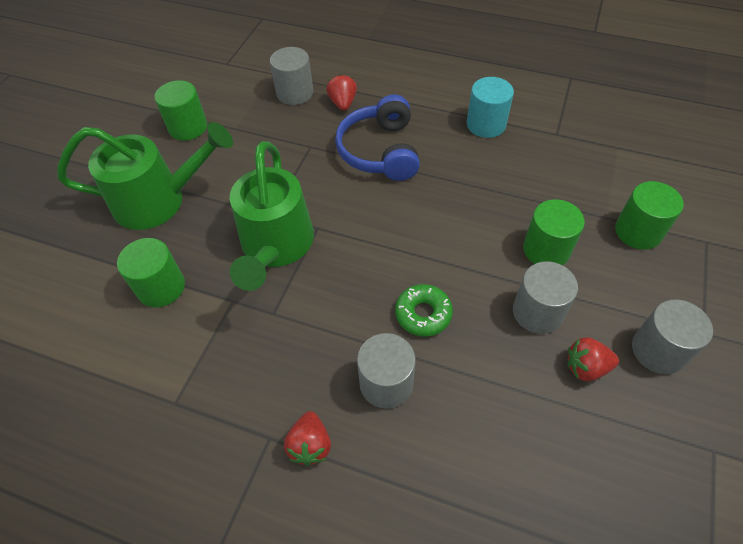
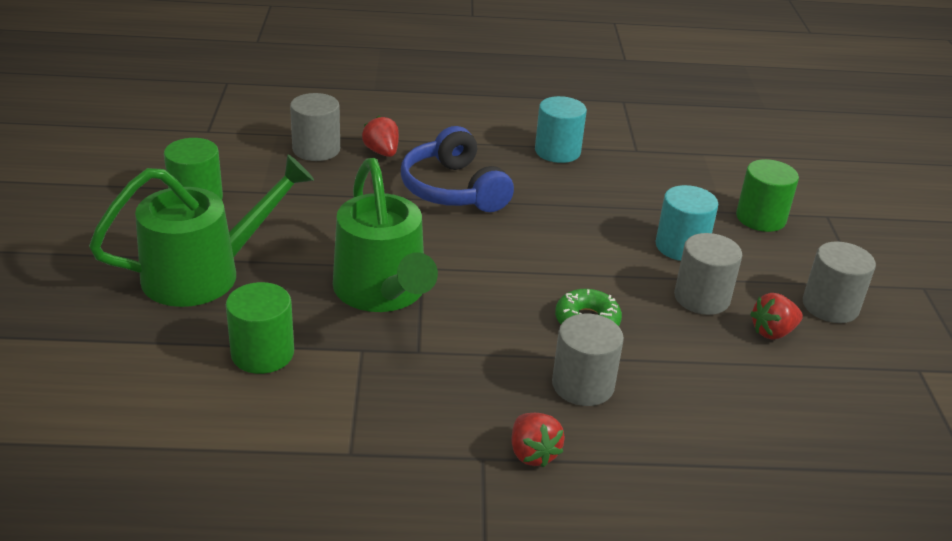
camera: 25 degrees left, 20 degrees down
green cylinder [523,199,585,265] -> turquoise cylinder [655,185,718,261]

